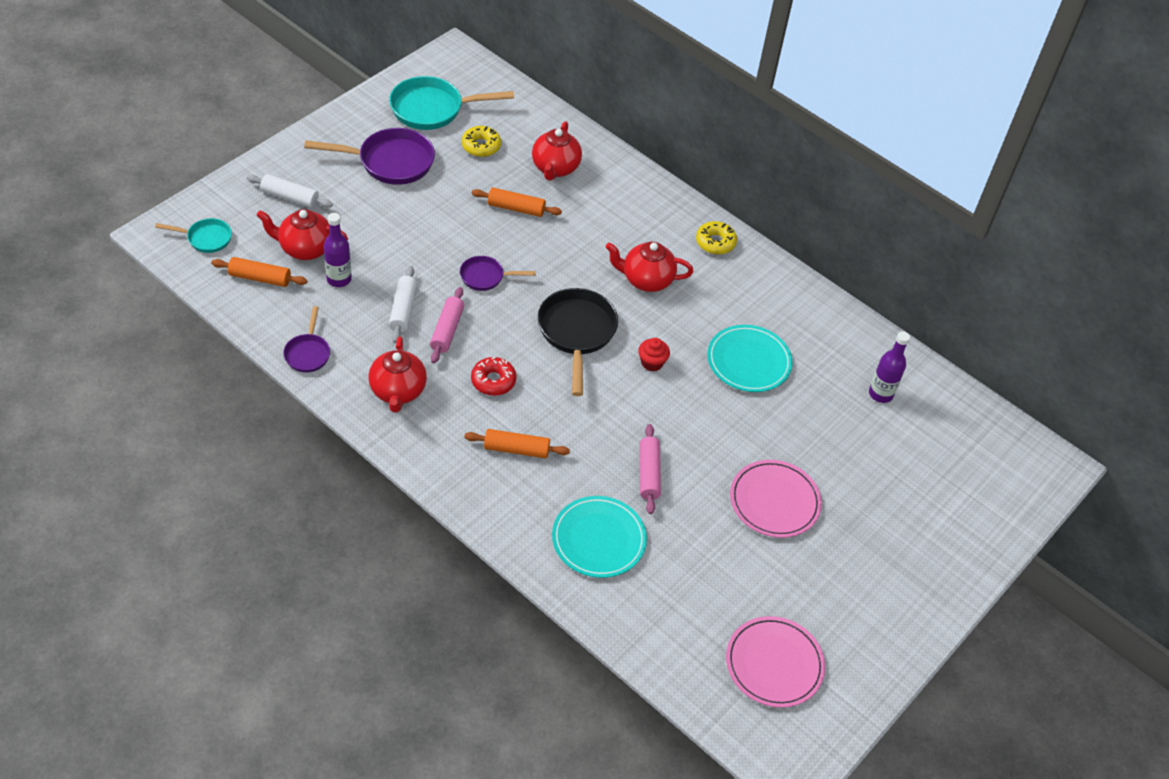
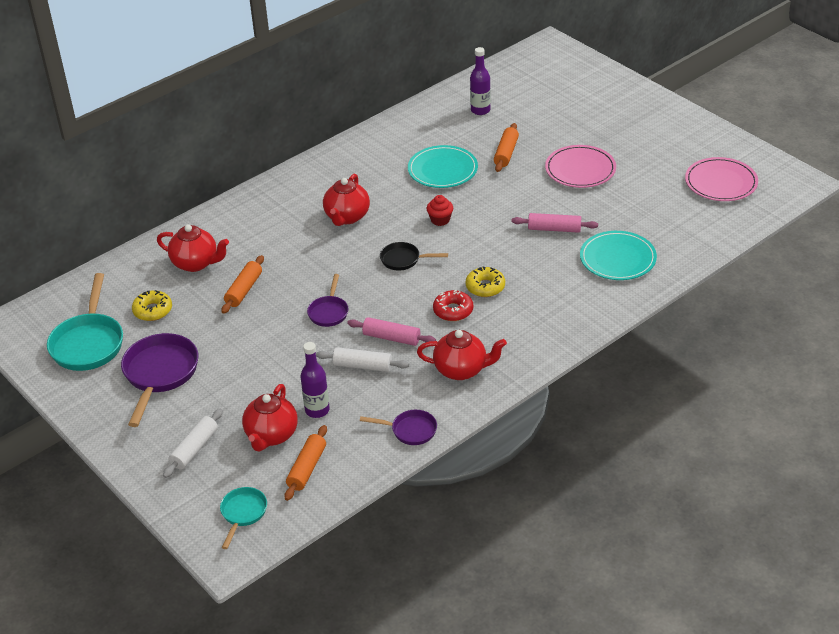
camera: 75 degrees left, 10 degrees down
orange rolling pin [464,429,570,458] -> orange rolling pin moved to [494,123,519,172]
black pan [538,288,618,396] -> black pan [380,242,448,271], size x0.55
yellow donut [696,221,737,255] -> yellow donut moved to [466,266,505,297]

